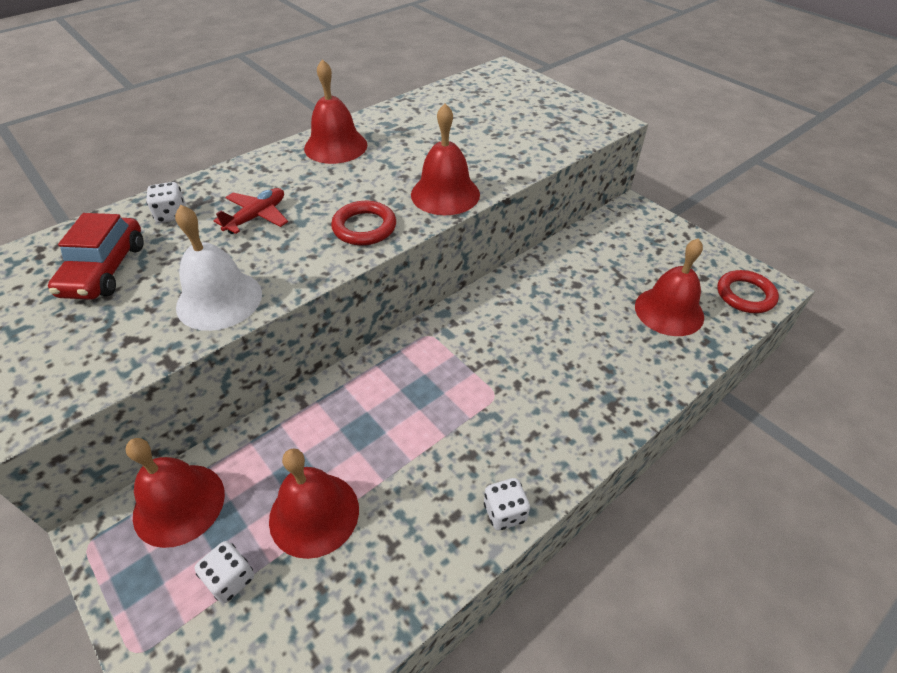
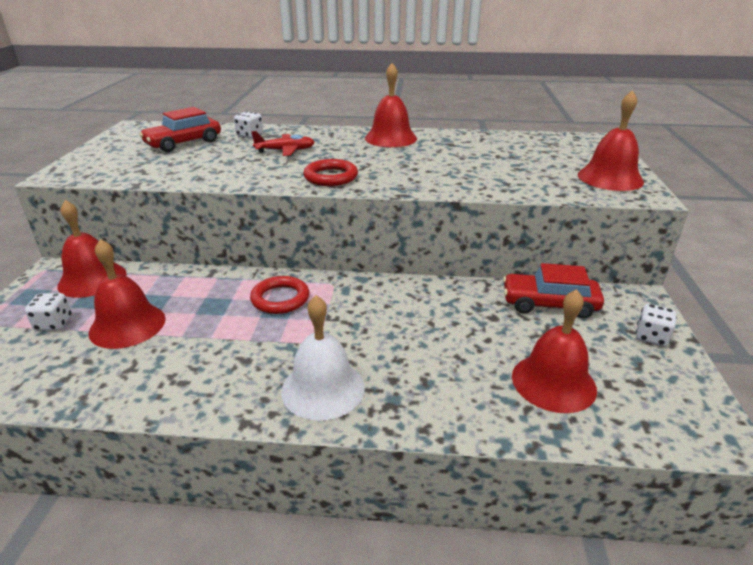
camera: 45 degrees right, 15 degrees down
white bell [175,205,262,331] -> white bell moved to [281,295,365,421]
red bell [411,104,480,215] -> red bell moved to [578,90,644,191]
white dice [484,478,530,531] -> white dice moved to [636,304,677,347]
red ring [717,270,779,313] -> red ring moved to [250,276,309,314]
none -> red car [503,263,604,319]

